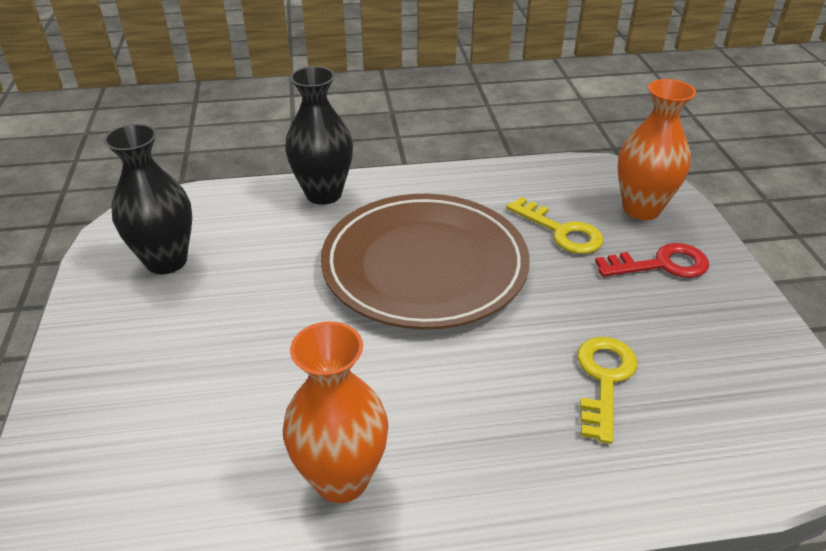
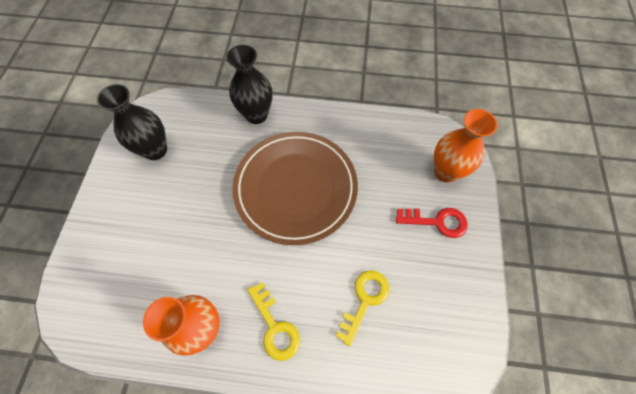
camera: 15 degrees right, 25 degrees up
yellow key [506,197,603,254] -> yellow key moved to [248,282,300,361]

